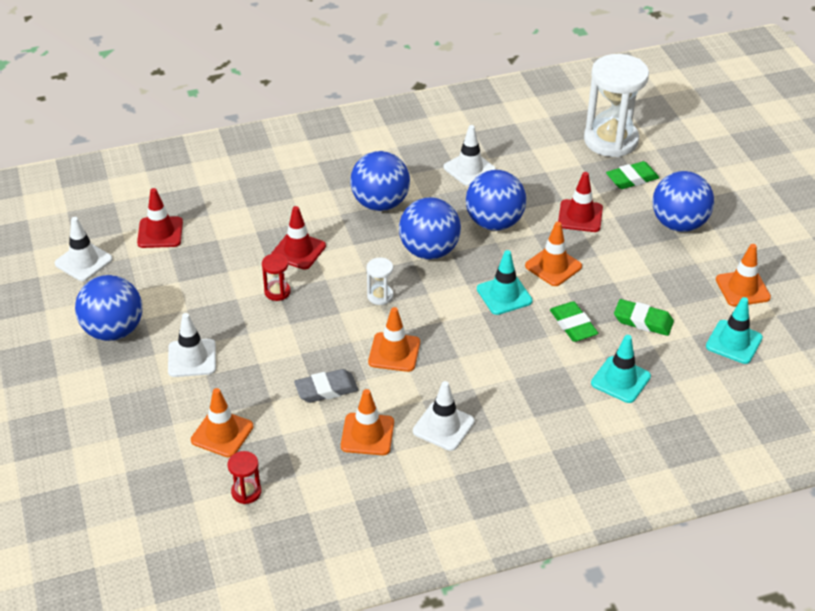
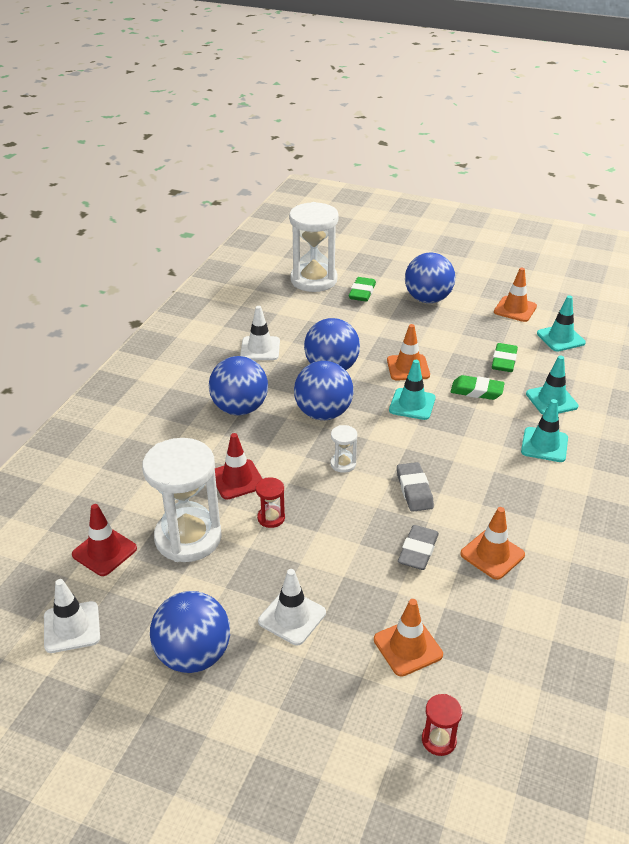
camera: 50 degrees left, 5 degrees down
red hourglass [228,451,261,504] -> red hourglass moved to [422,694,462,756]
orange traffic cone [368,307,420,372] -> grey eraser [397,462,434,512]
white traffic cone [413,381,475,451] -> none
red traffic cone [558,172,603,232] -> none
green eraser [614,299,674,336] -> green eraser turned 45 degrees counterclockwise [492,343,518,372]
none -> white hourglass [142,438,222,562]
none -> turquoise traffic cone [521,399,568,462]

